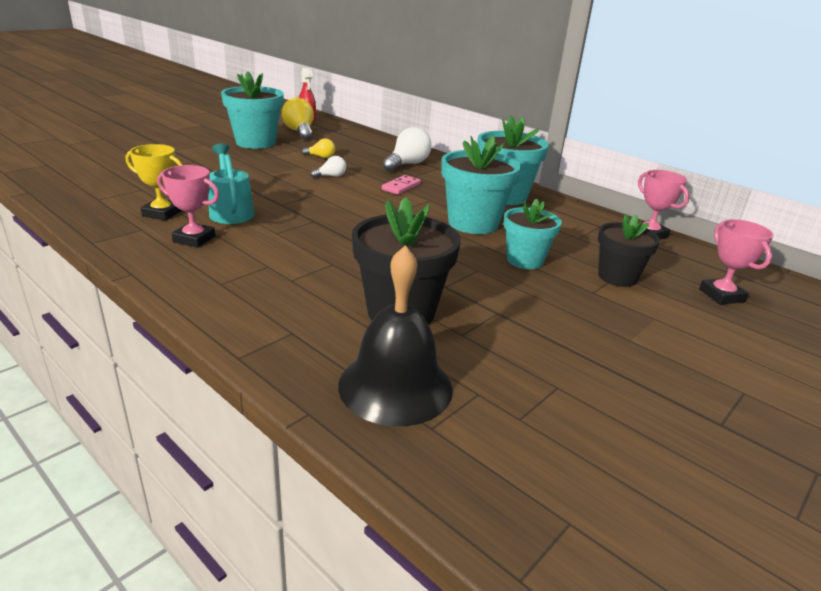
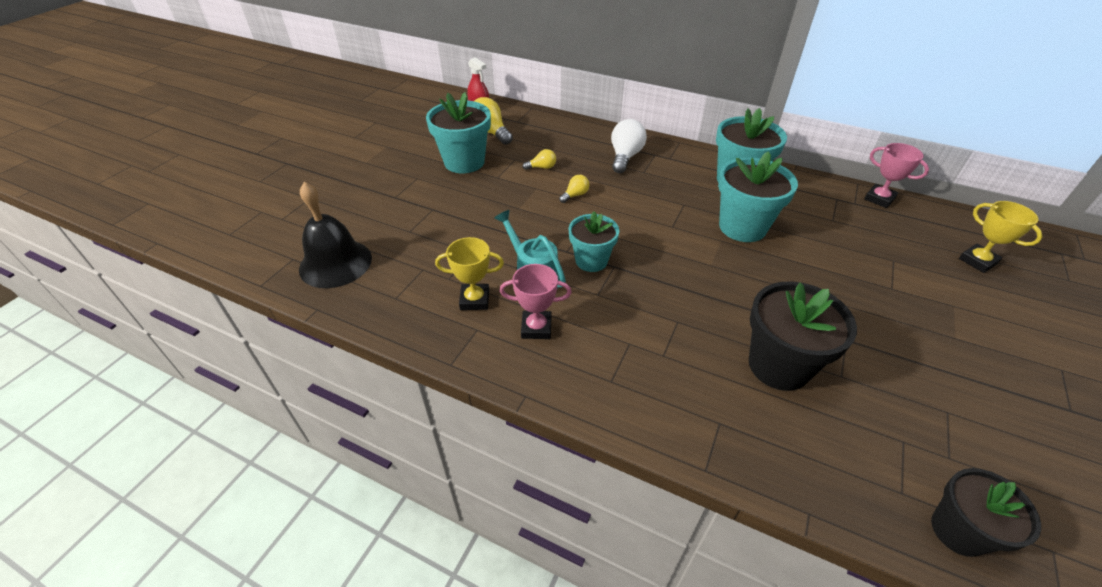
camera: 15 degrees left, 15 degrees up
white light bulb [311,156,346,178] -> yellow light bulb [559,175,589,203]
black bell [338,245,453,426] -> black bell moved to [299,182,372,288]
pink domino [382,175,421,195] -> none
turquoise flower pot [503,199,562,269] -> turquoise flower pot moved to [568,211,619,272]
black flower pot [598,214,660,287] -> black flower pot moved to [931,468,1041,557]
pink trophy [699,219,774,305] -> yellow trophy [959,201,1043,273]

